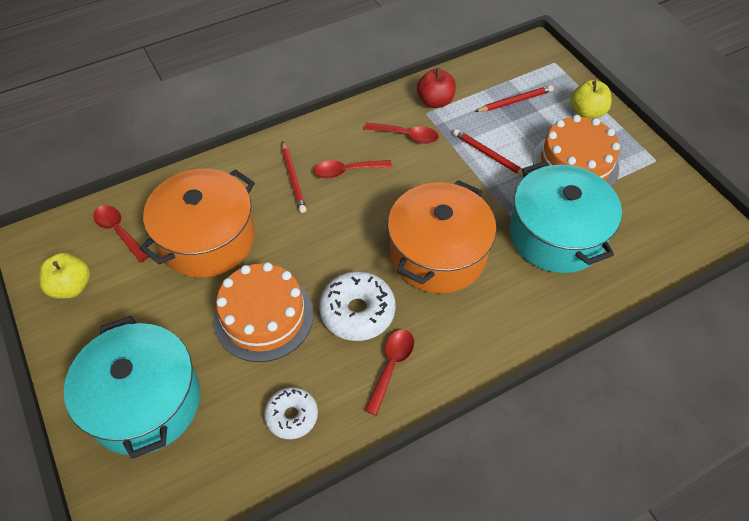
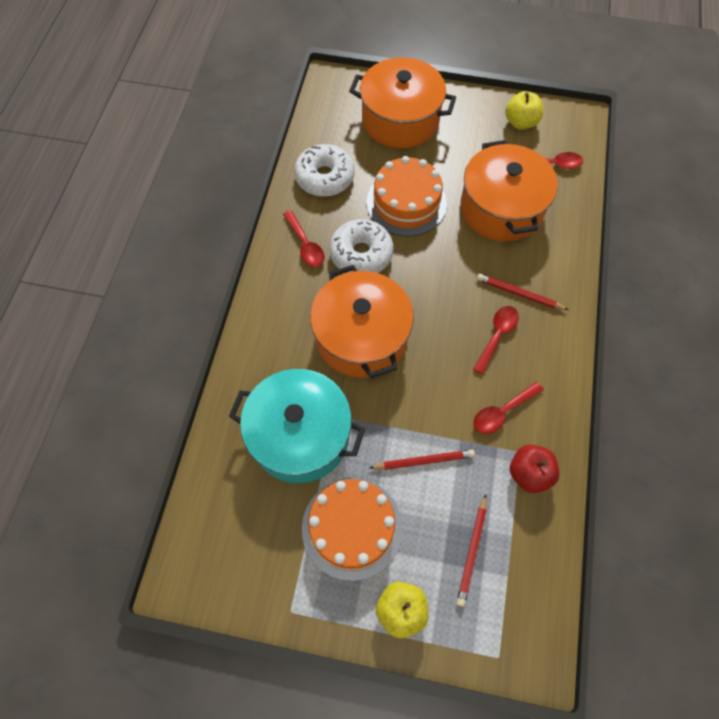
camera: 130 degrees right, 10 degrees up
turquoise pot [64,316,200,459] -> orange pot [349,57,456,148]
white donut [264,387,318,439] -> white donut [294,144,355,197], size x1.56

